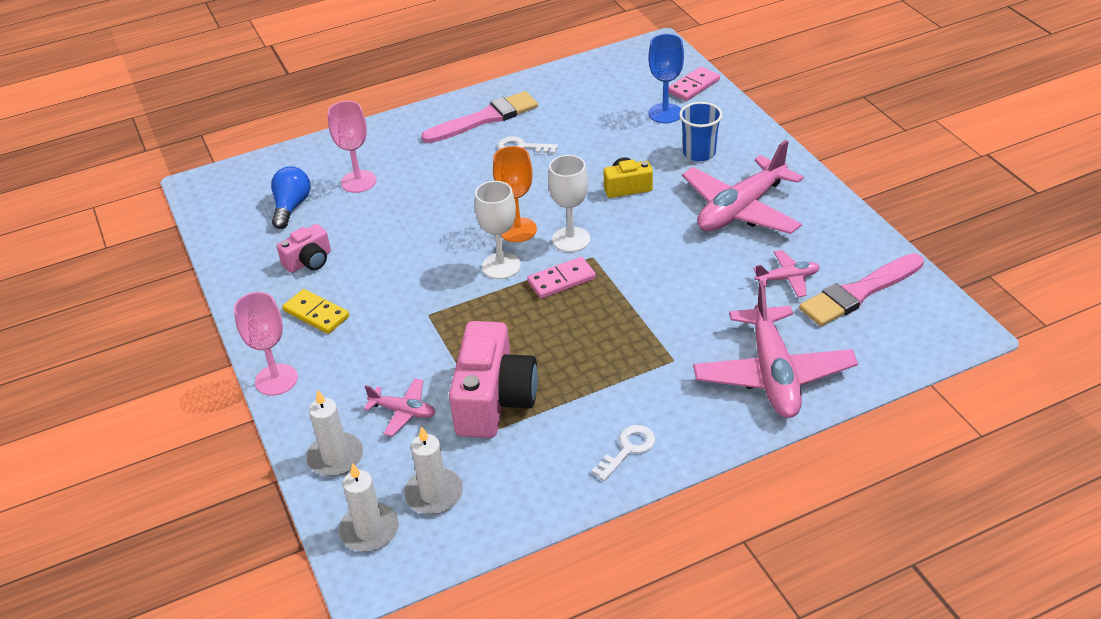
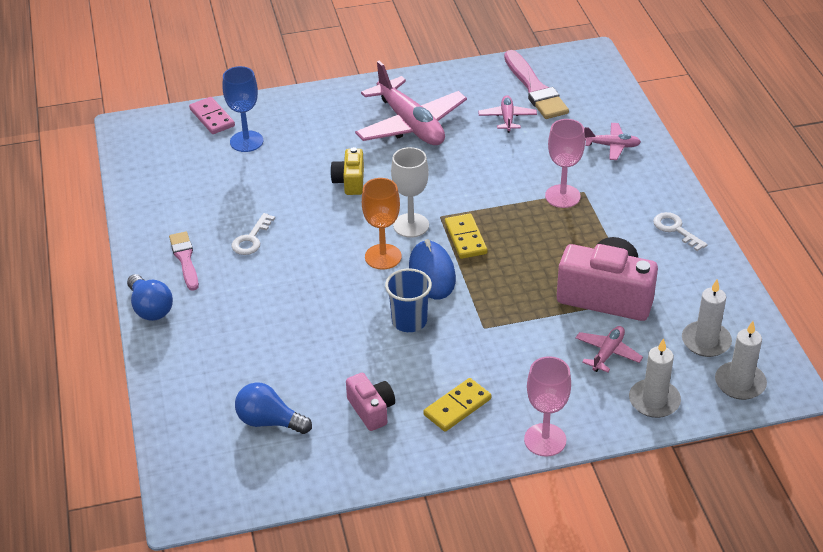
camera: 80 degrees left, 0 degrees up
pink goblet [327,101,377,193] -> pink goblet moved to [545,119,585,208]
pink brush [421,91,538,143] -> pink brush [169,232,199,291], size x0.63
white goblet [475,181,521,279] -> blue mouse [409,239,456,299]
pink domino [527,257,596,299] -> yellow domino [445,214,487,259]
blue cup [679,102,722,161] -> blue cup moved to [385,268,432,332]
pink plane [693,281,858,418] -> pink plane [584,123,641,160], size x0.48
none -> blue light bulb [127,274,173,321]

